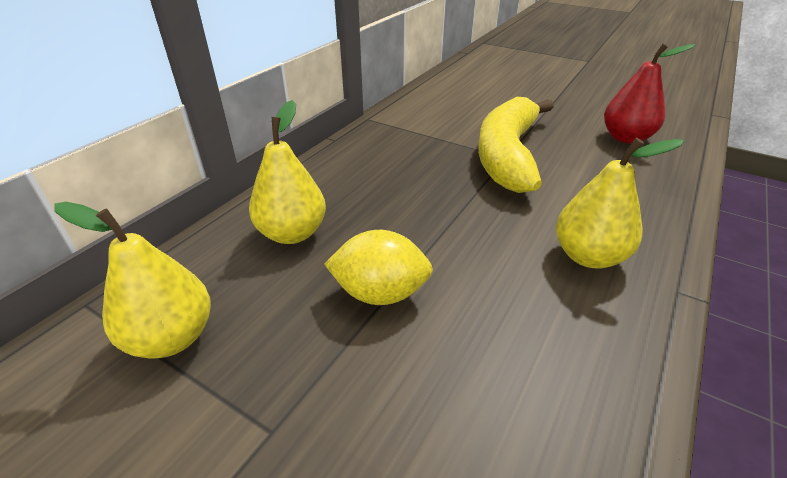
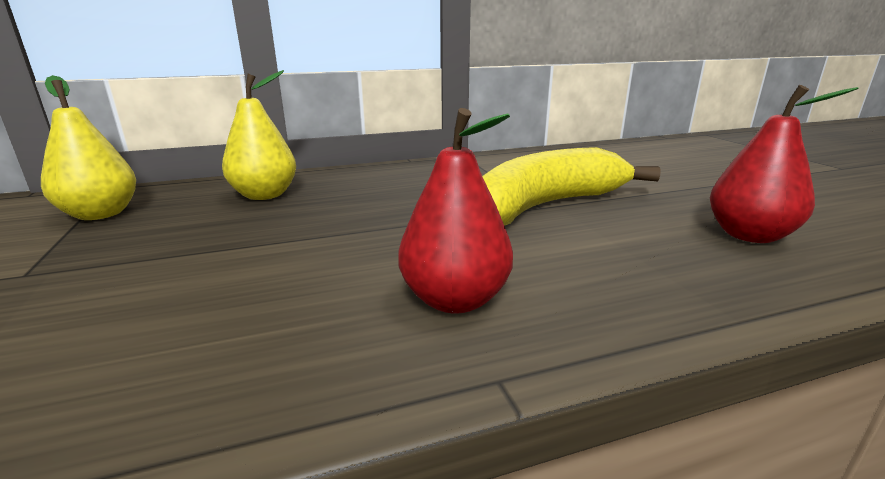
camera: 40 degrees right, 15 degrees down
yellow lemon [324,230,433,305] -> none
yellow pear [556,138,684,268] -> red pear [398,108,513,314]

